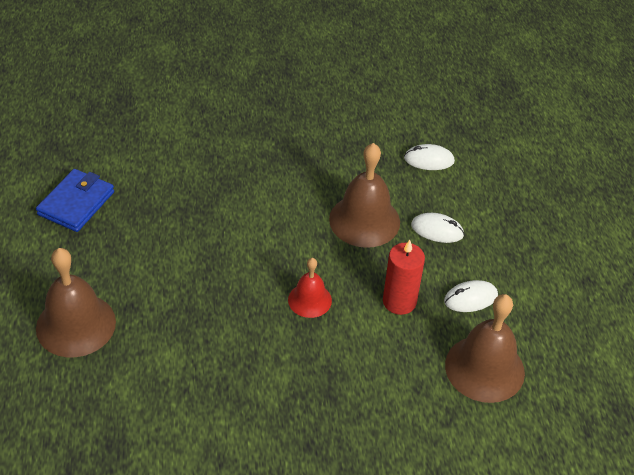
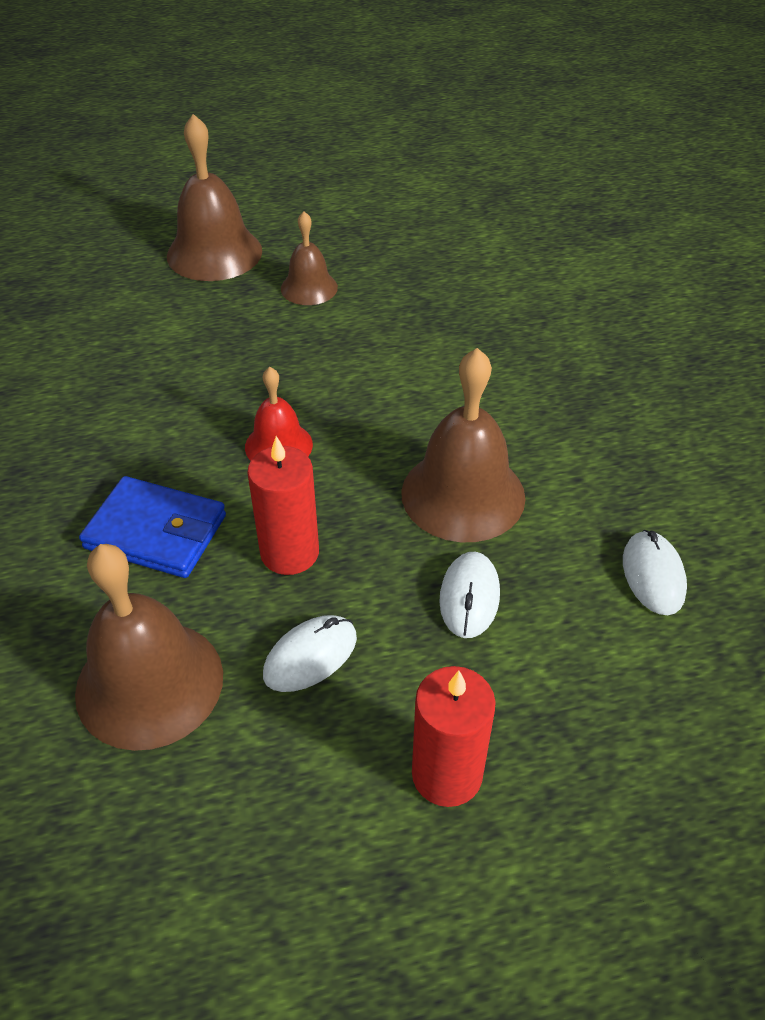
camera: 85 degrees right, 0 degrees up
blue wallet [36,169,114,232] -> blue wallet moved to [79,476,226,578]
white mouse [444,280,498,312] -> white mouse turned 75 degrees clockwise [263,615,357,692]
none -> brown bell [281,211,338,305]
none -> red candle [412,666,496,807]

